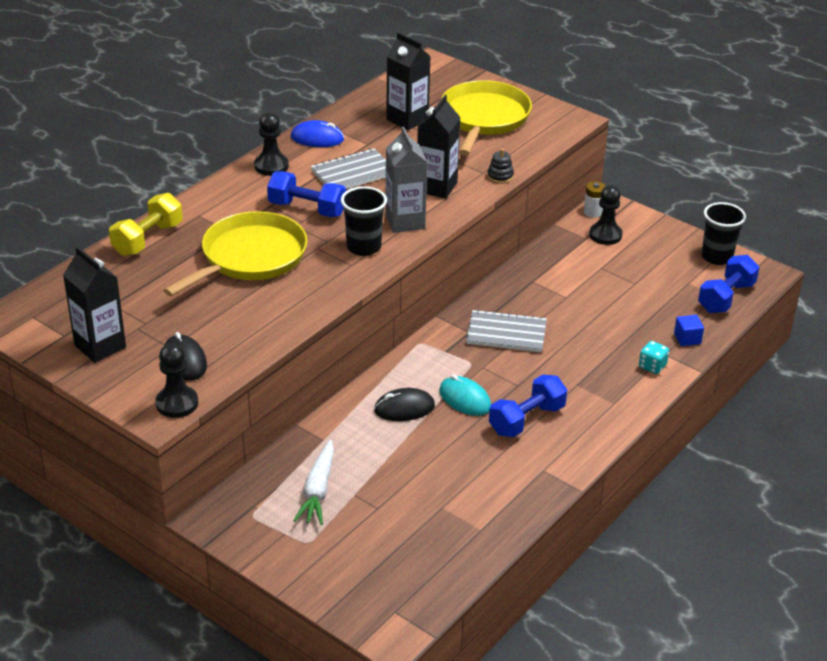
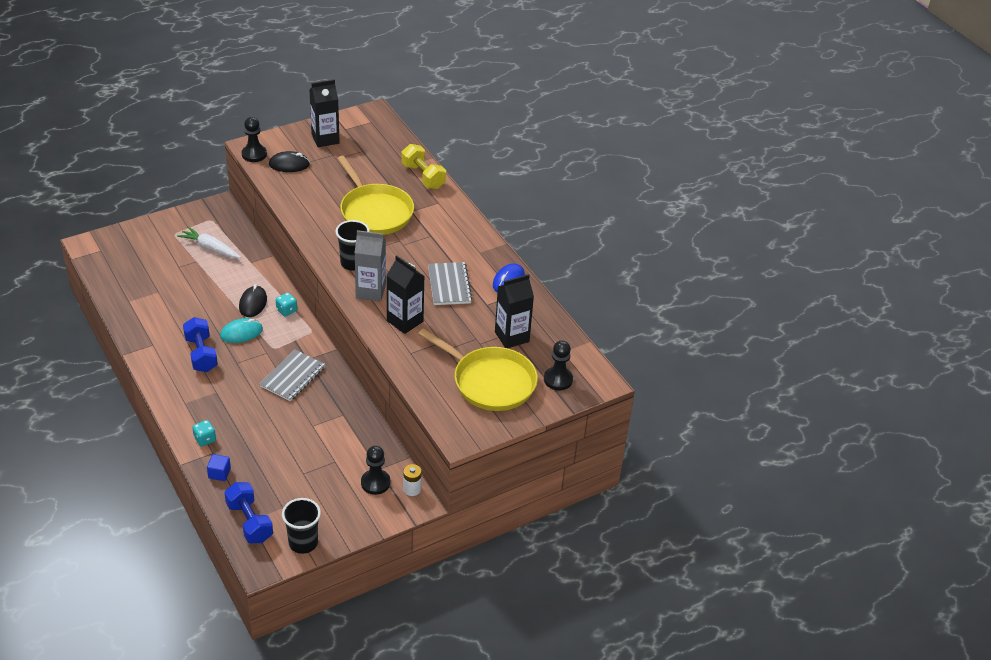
camera: 110 degrees right, 5 degrees up
black pawn [254,112,289,176] -> black pawn moved to [544,340,573,390]
blue dumbbell [267,171,346,217] -> none
black stacking toy [487,149,514,184] -> none
none -> turquoise dice [276,292,297,317]

